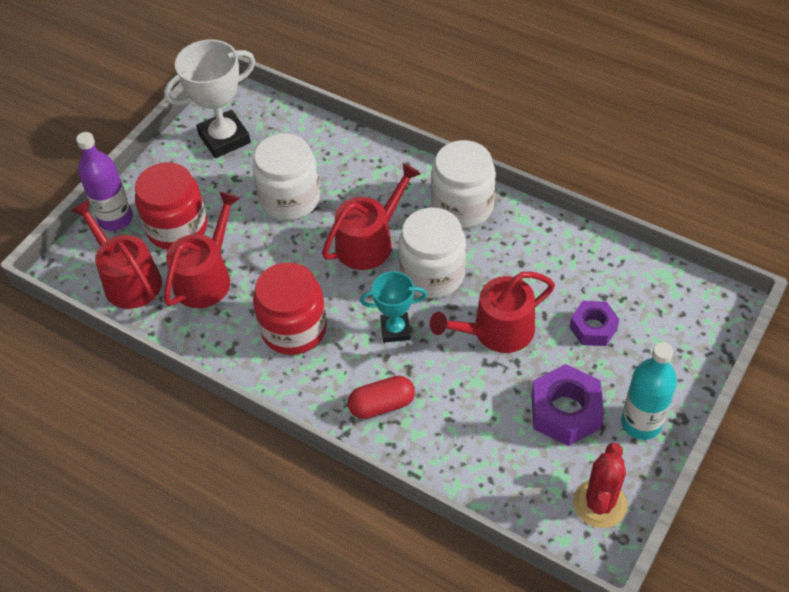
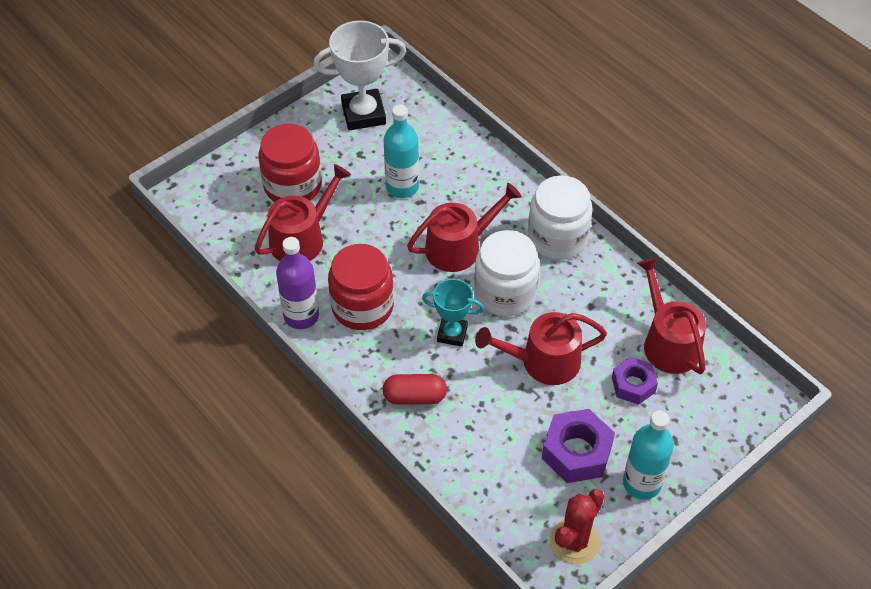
camera: 15 degrees right, 0 degrees up
red watering can [71,200,162,309] -> red watering can moved to [637,257,706,374]
purple bottle [76,132,133,231] -> purple bottle moved to [276,237,319,329]
white jar [253,133,320,220] -> turquoise bottle [384,105,419,198]

